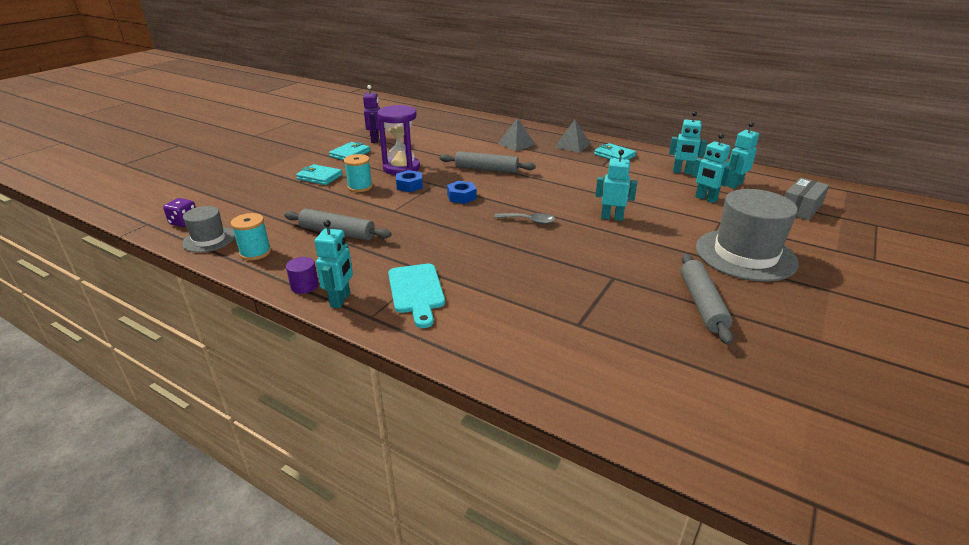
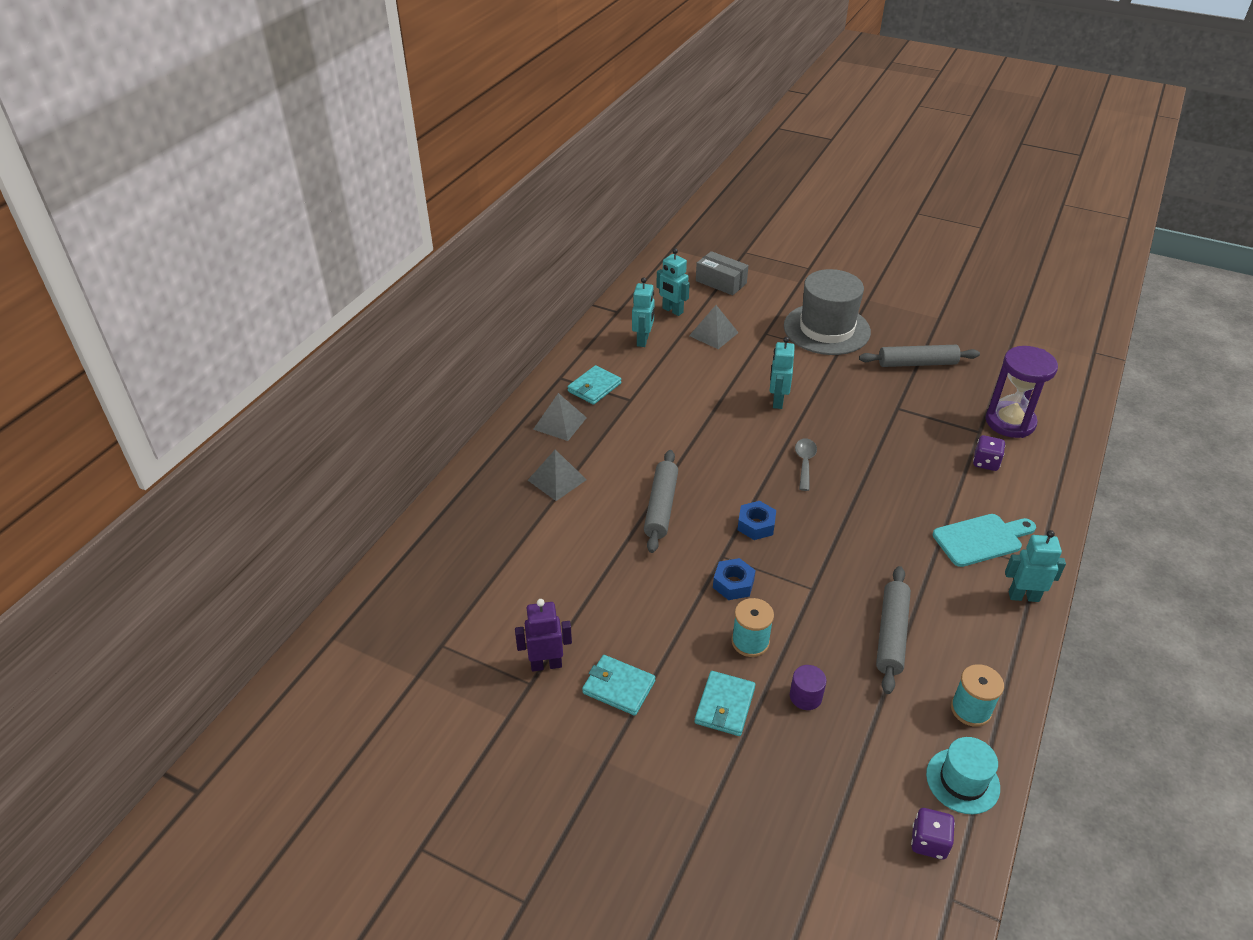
camera: 95 degrees left, 10 degrees up
grey hat [182,206,235,253] -> turquoise hat [926,737,1000,814]
purple cylinder [286,257,319,294] -> purple cylinder moved to [790,665,826,710]
purple hourglass [377,105,420,175] -> purple hourglass moved to [985,346,1058,438]
turquoise robot [692,133,733,203] -> grey pyramid [689,305,739,349]
none -> purple dice [973,435,1005,471]

